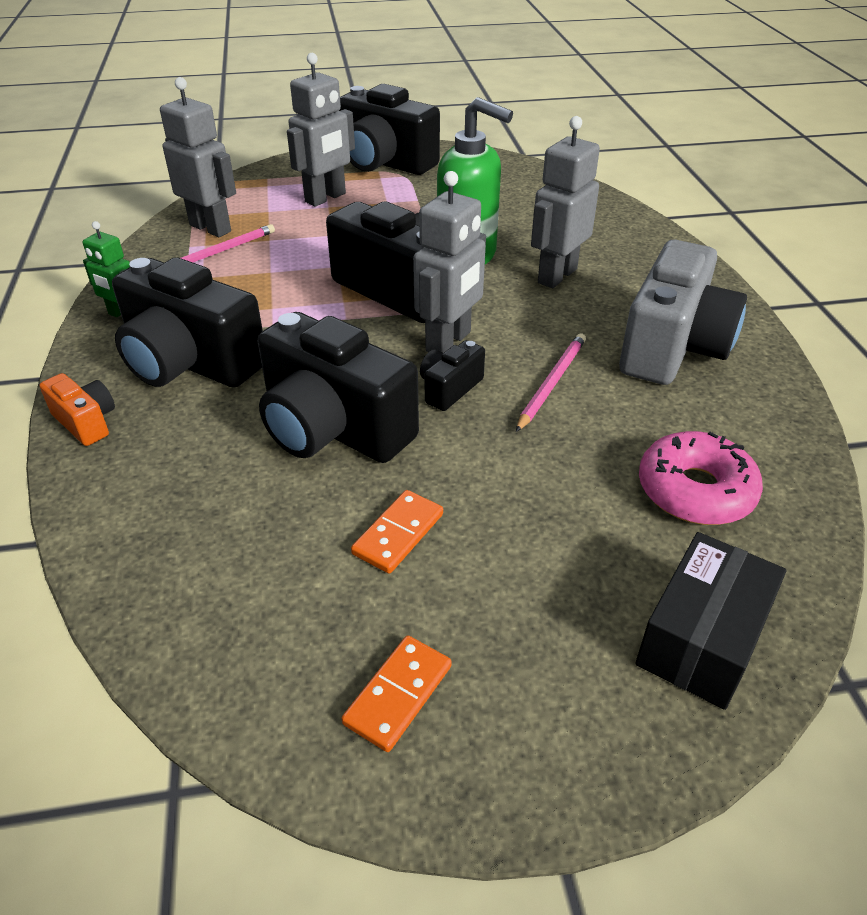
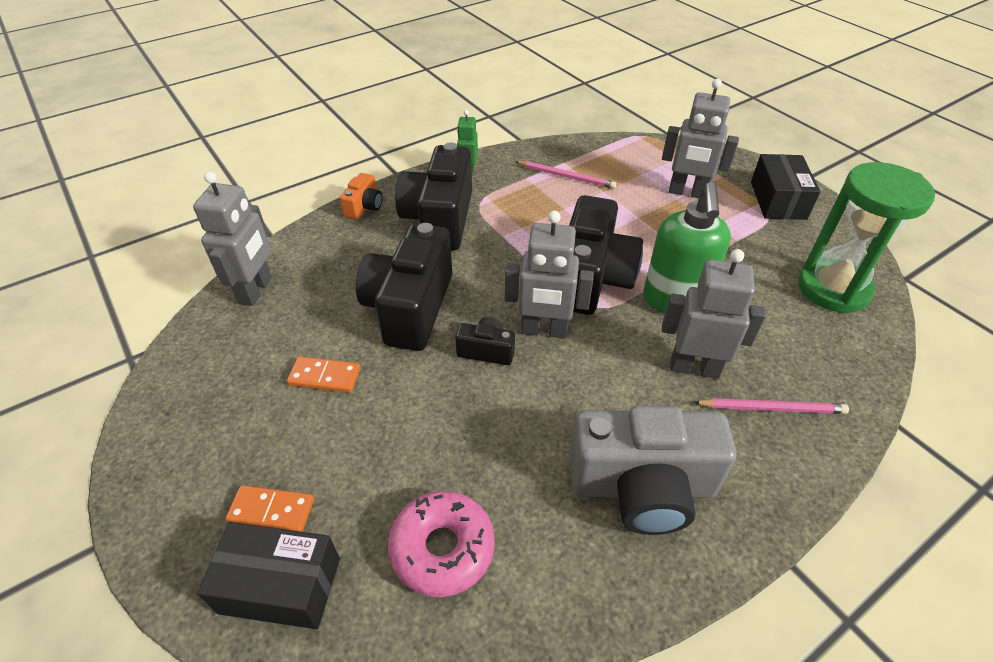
camera: 65 degrees right, 5 degrees up
grey robot [160,77,236,237] -> grey robot moved to [193,171,272,306]
black camera [339,84,440,175] -> black box [751,154,821,220]
orange domino [342,635,452,752] -> orange domino moved to [225,485,314,532]
pink pencil [516,333,586,432] -> pink pencil moved to [693,398,849,414]
none -> green hourglass [798,162,935,314]

